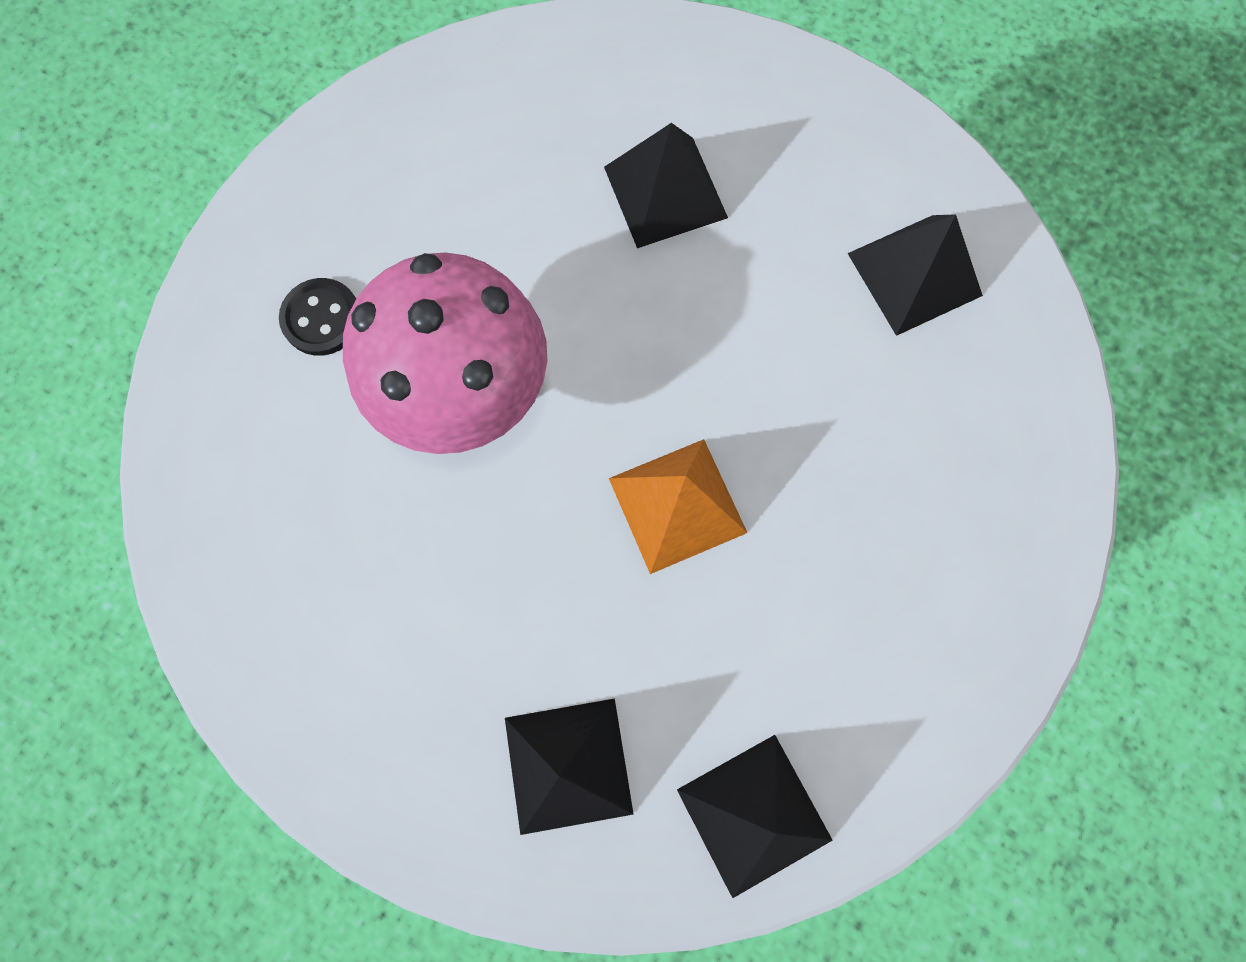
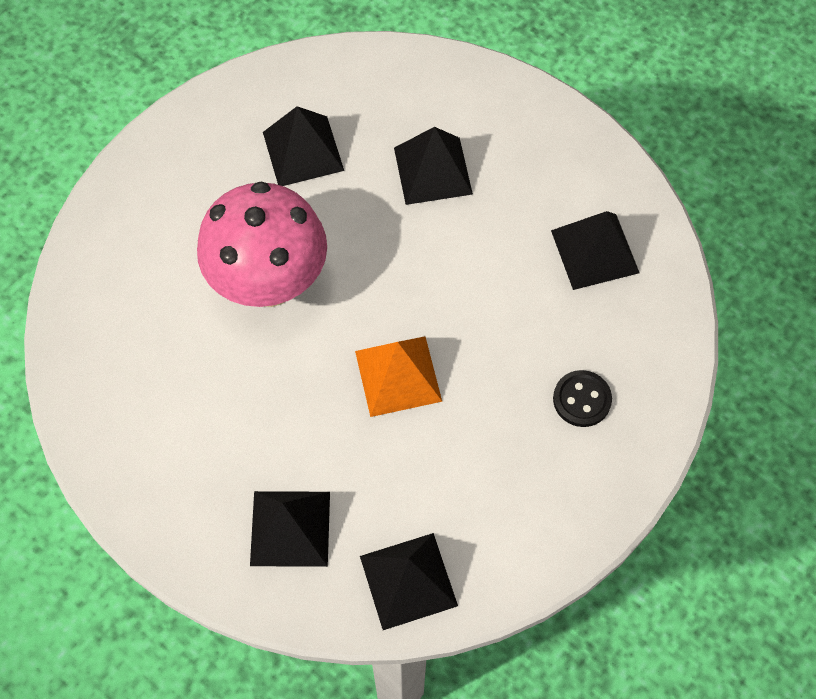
camera: 10 degrees right, 10 degrees down
black button [279,278,356,356] -> black button moved to [553,370,612,427]
none -> black pyramid [263,106,344,186]

